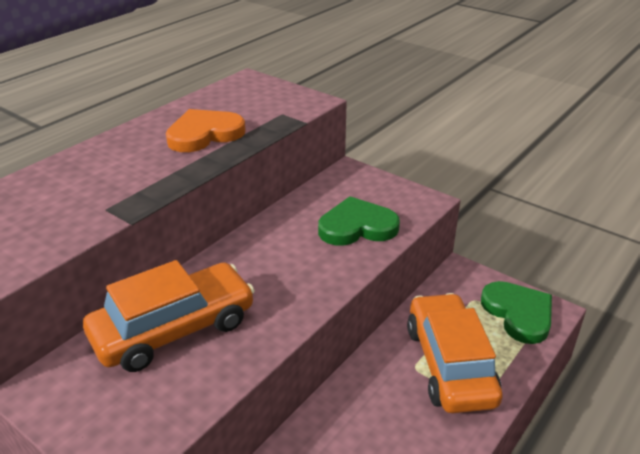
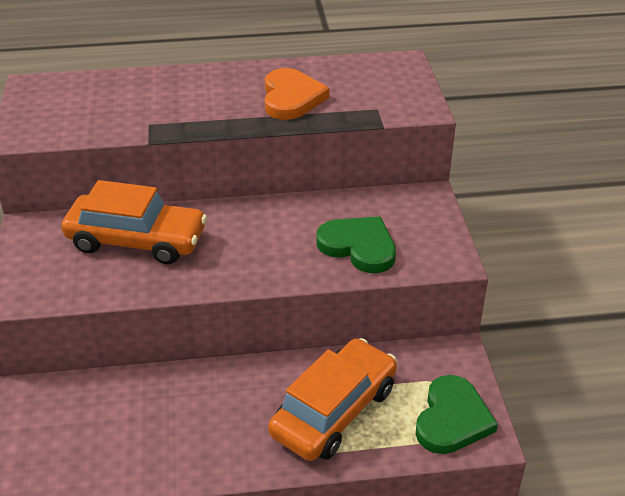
camera: 45 degrees right, 5 degrees up
orange heart [166,109,246,152] -> orange heart turned 75 degrees clockwise [265,68,330,120]

